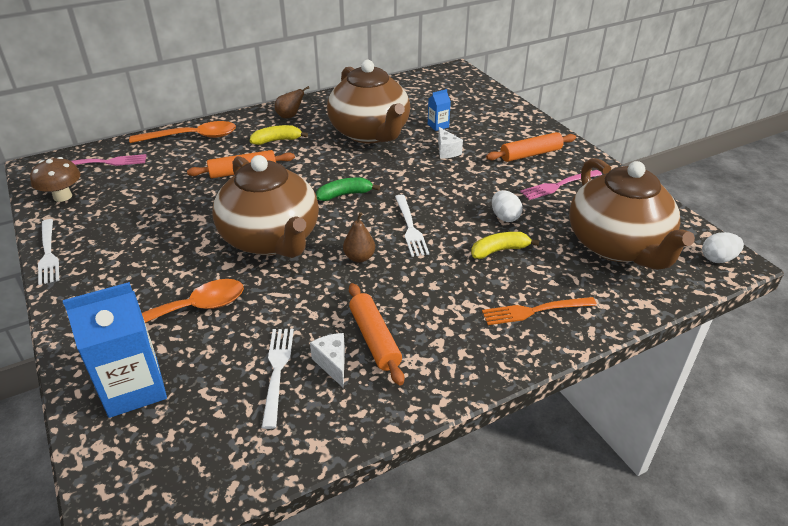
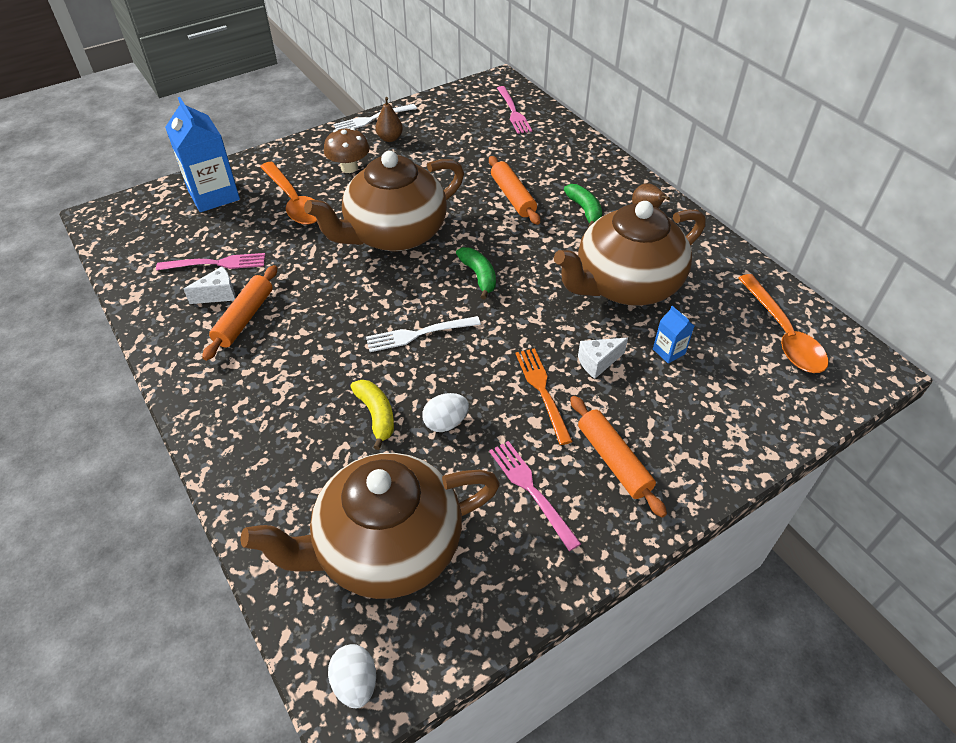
camera: 85 degrees right, 10 degrees up
brown mushroom [30,157,81,202] -> brown mushroom moved to [324,128,370,173]
orange spoon [129,121,236,143] -> orange spoon moved to [738,274,829,373]
yellow banana [250,125,308,145] -> green banana [564,184,602,227]
white fork [261,329,294,429] -> pink fork [156,253,265,271]
brown pear [343,212,375,263] -> brown pear moved to [375,97,403,142]
orange rolling pin [349,283,404,385] -> orange rolling pin turned 45 degrees counterclockwise [202,265,277,361]
orange fork [482,297,597,325] -> orange fork moved to [515,348,573,445]

